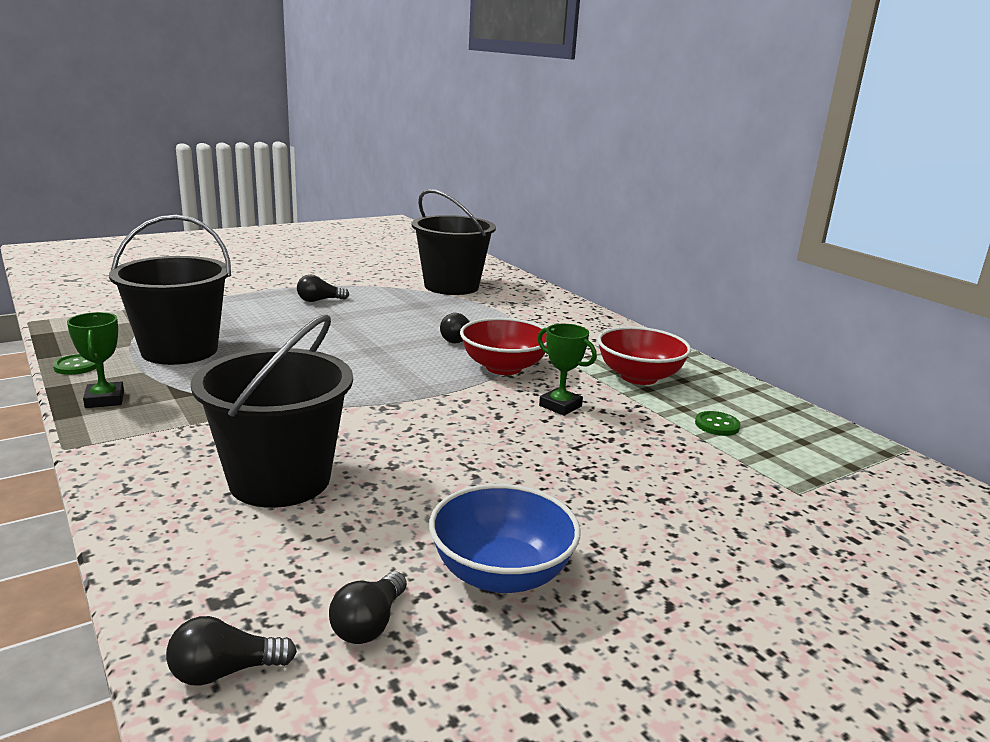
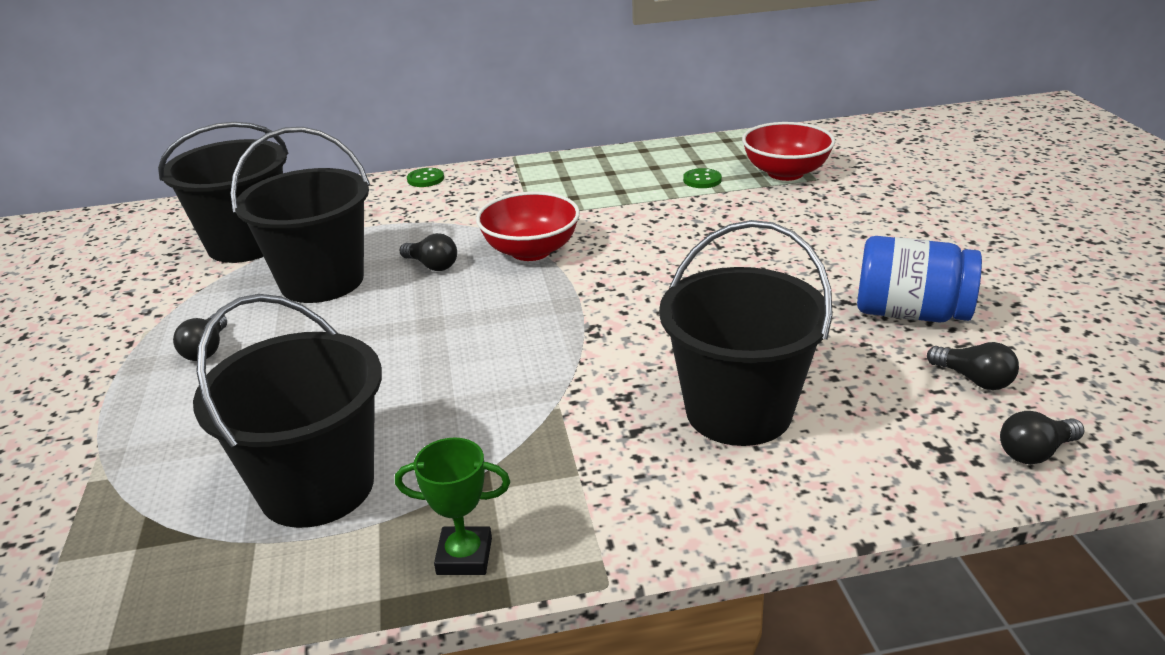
camera: 65 degrees left, 10 degrees up
green button [53,354,96,375] -> green button moved to [407,168,444,187]
black light bulb [166,616,297,686] -> black light bulb turned 60 degrees clockwise [1000,411,1084,464]
blue bowl [429,484,581,593] -> blue jar [857,236,982,323]
green trophy [537,324,597,416] -> none
red bowl [597,327,691,385] -> red bowl moved to [742,122,835,181]
none -> black bucket [231,127,370,303]

